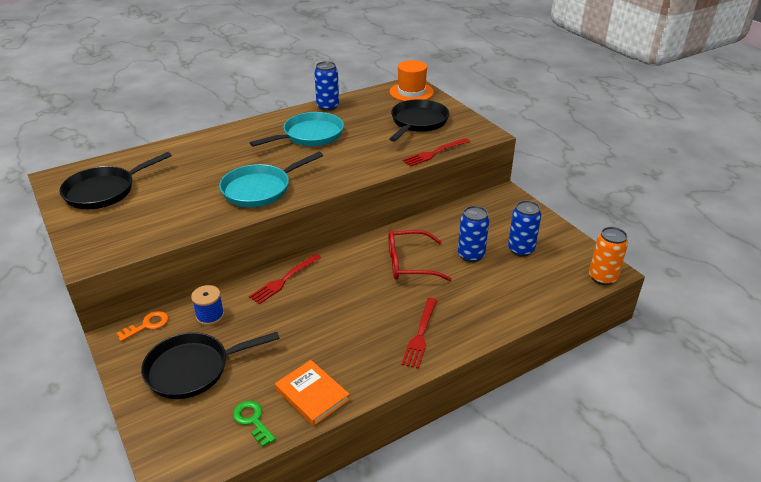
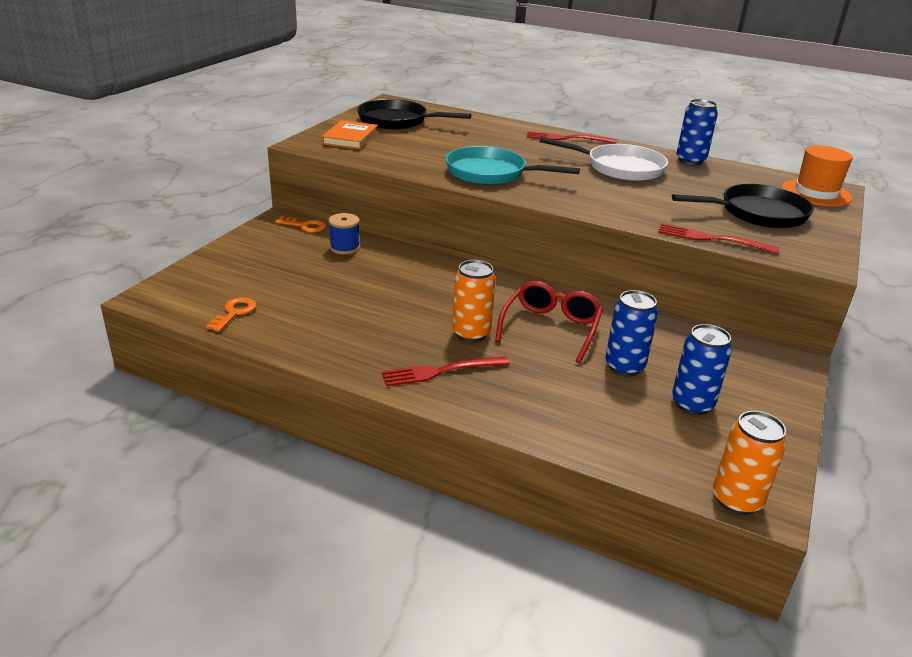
camera: 55 degrees right, 5 degrees down
black pan [141,332,280,399] -> none
green key [233,401,276,447] -> orange key [206,297,257,332]
red fork [249,254,321,304] -> red fork moved to [527,131,616,144]
turquoise pan [250,112,344,147] -> white pan [540,137,668,181]
orange book [275,360,350,426] -> orange book moved to [321,120,378,149]
red glasses [388,230,452,281] -> red glasses turned 60 degrees clockwise [495,281,603,363]
none -> orange can [452,260,496,342]

